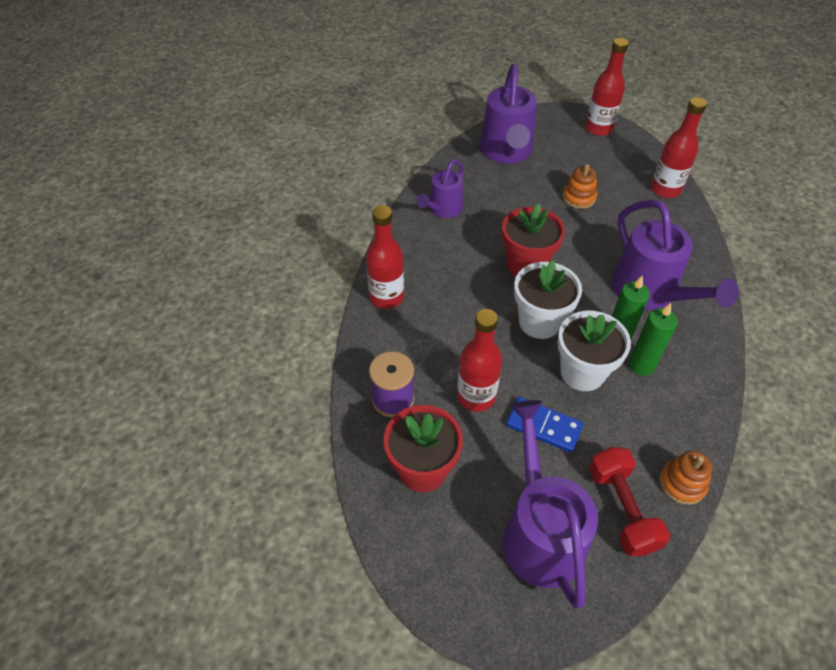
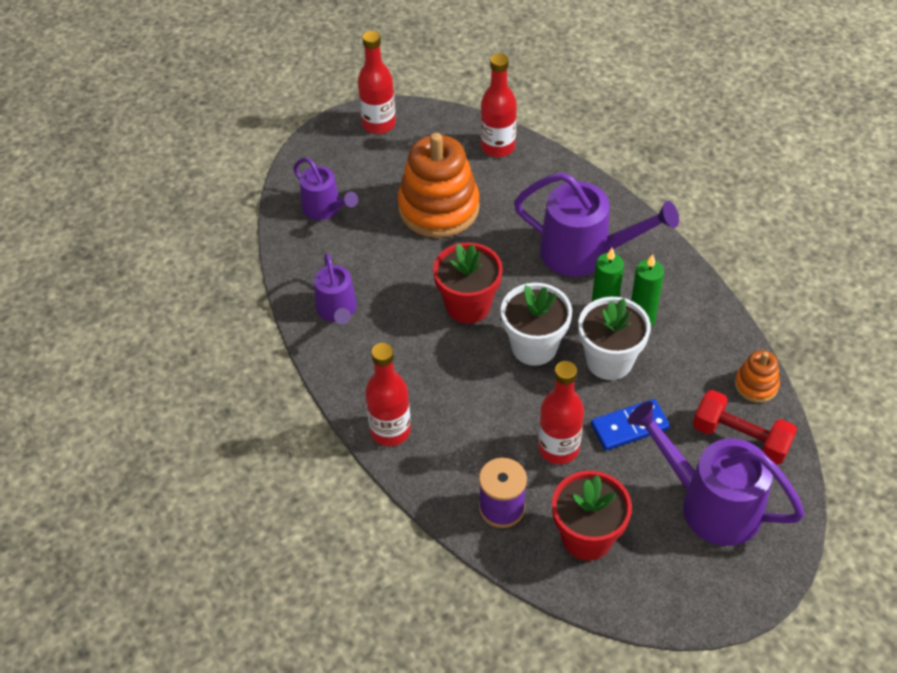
camera: 45 degrees left, 0 degrees up
purple watering can [480,64,537,164] -> purple watering can [293,158,358,220], size x0.59
orange stacking toy [563,164,597,209] -> orange stacking toy [397,133,480,238], size x2.10

